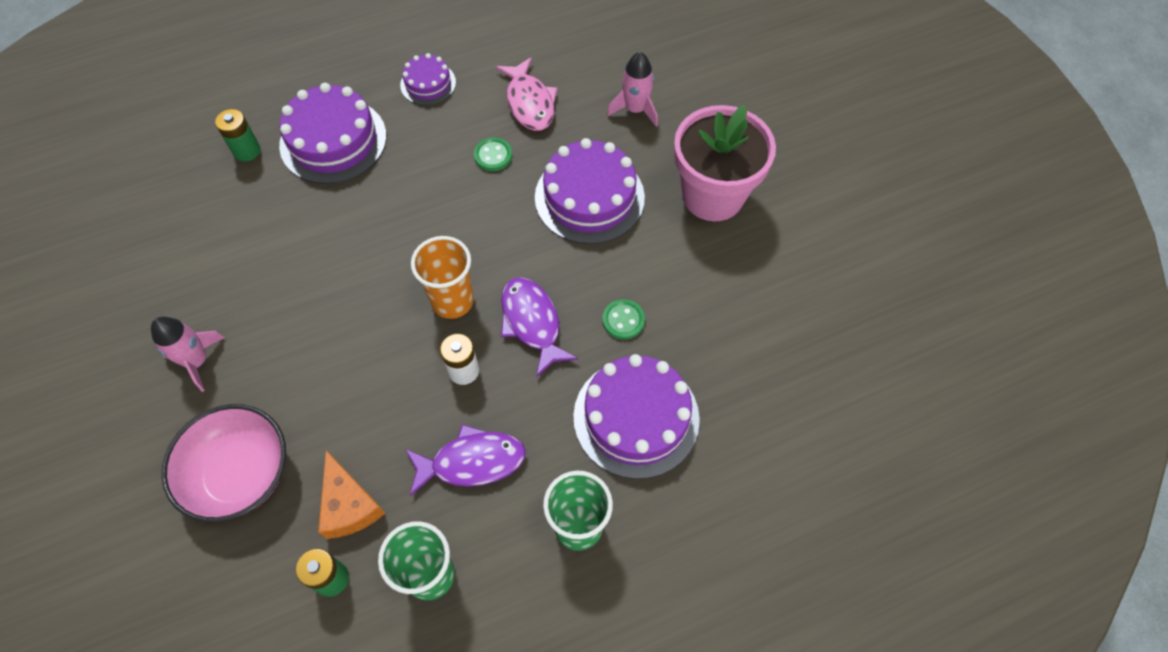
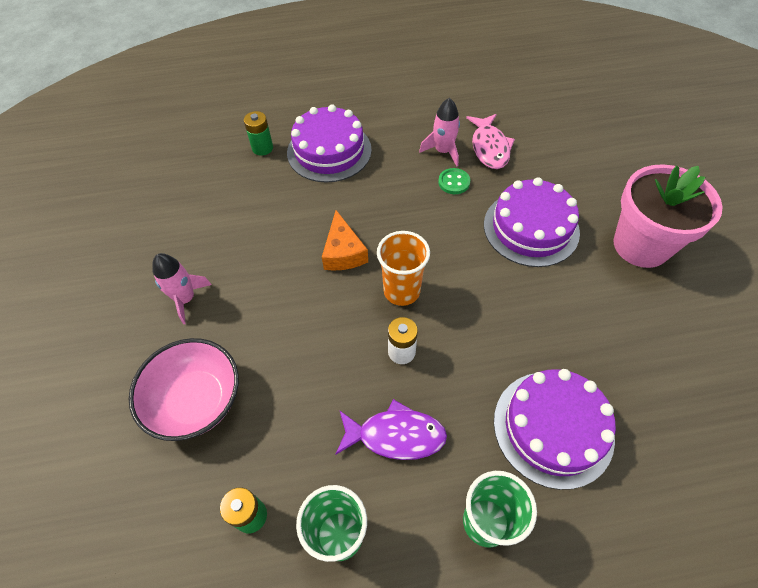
camera: 15 degrees right, 5 degrees down
orange cheese [318,450,385,539] -> orange cheese moved to [322,210,368,271]
purple cake [400,53,456,105] -> none
purple fish [501,277,578,378] -> none
green button [602,299,645,340] -> none
pink rocket [607,52,658,127] -> pink rocket moved to [419,98,460,166]

